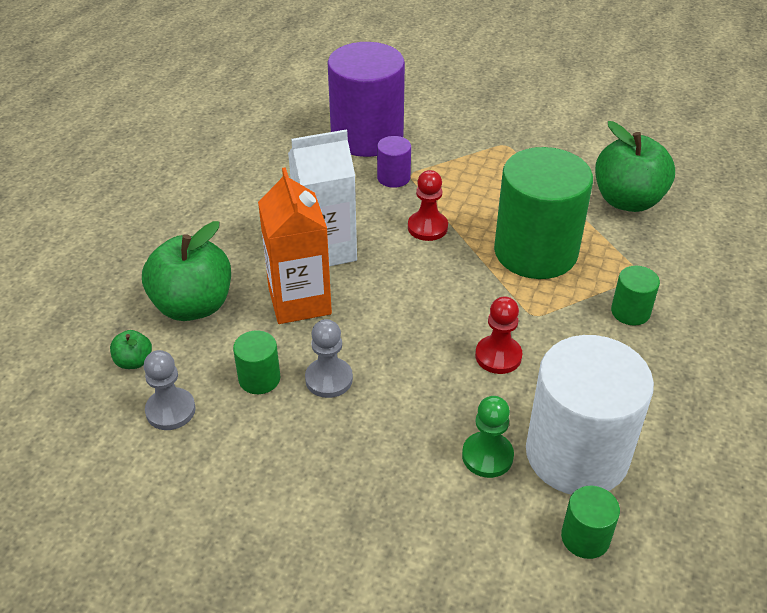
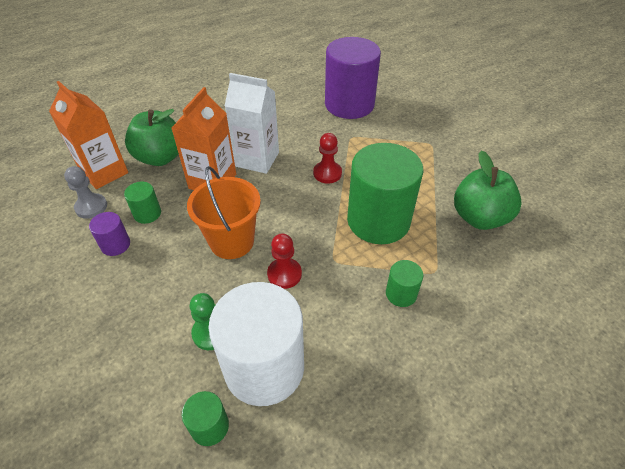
camera: 35 degrees right, 5 degrees up
green apple [110,330,152,369] -> orange carton [49,81,128,189]
grey pawn [305,319,353,398] -> none
purple cylinder [377,136,411,188] -> purple cylinder moved to [89,212,130,256]
none -> orange bucket [187,166,261,259]

